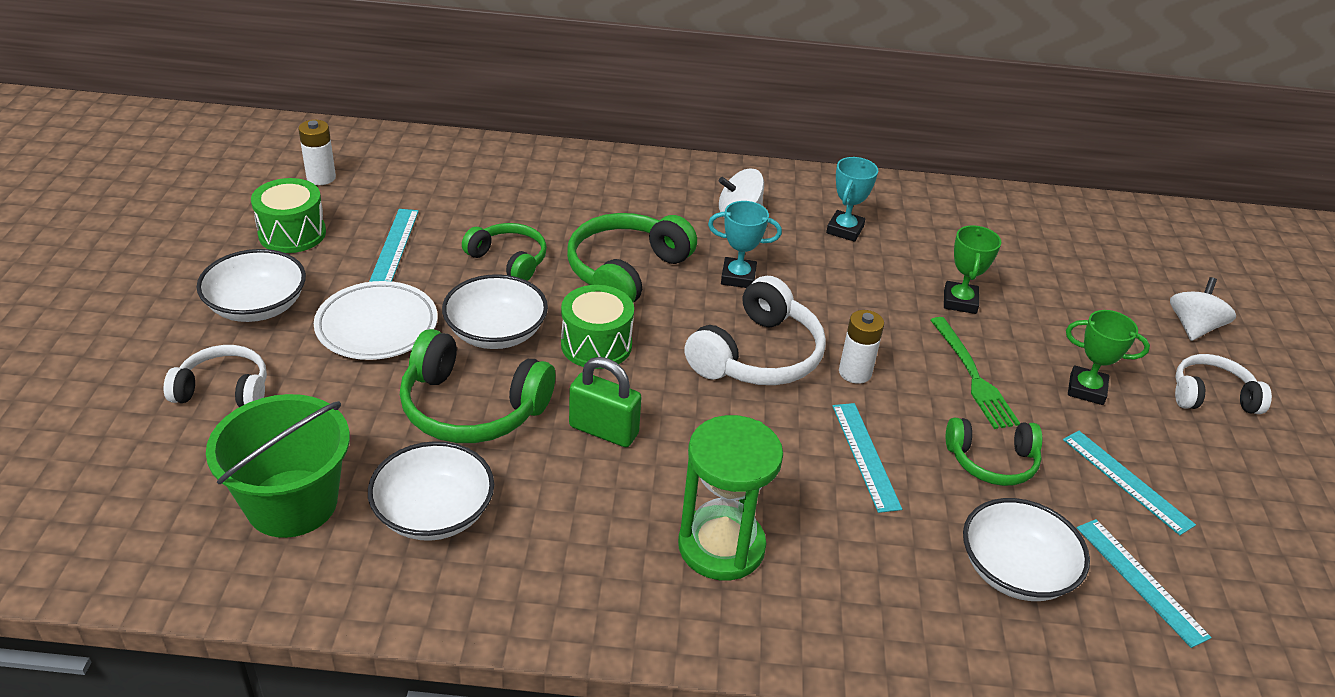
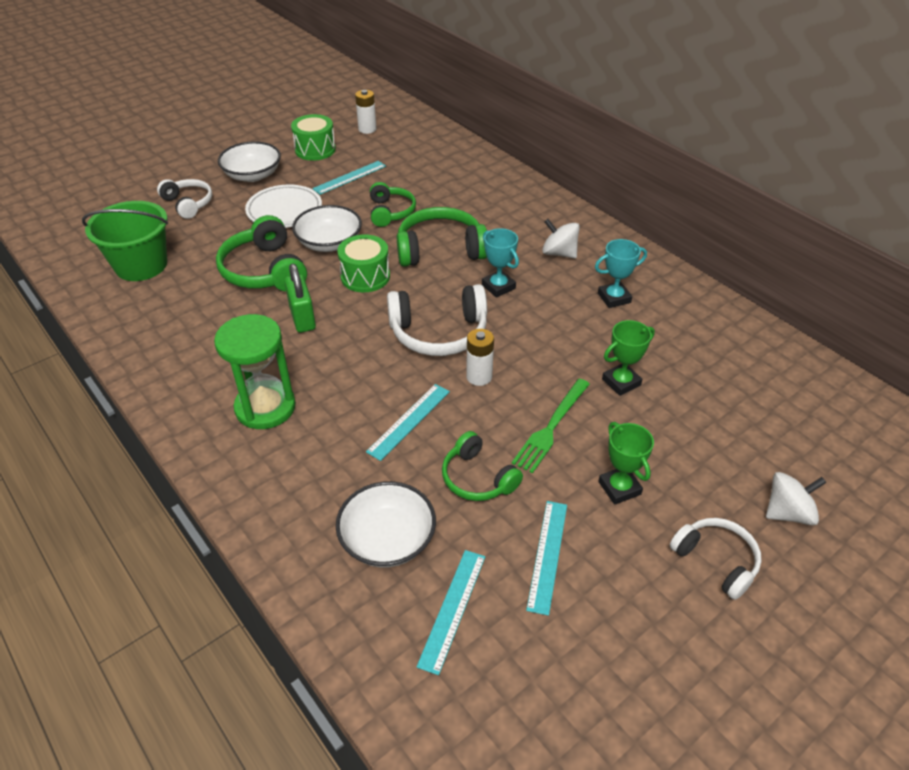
camera: 50 degrees right, 5 degrees up
white bowl [368,441,494,541] -> none

